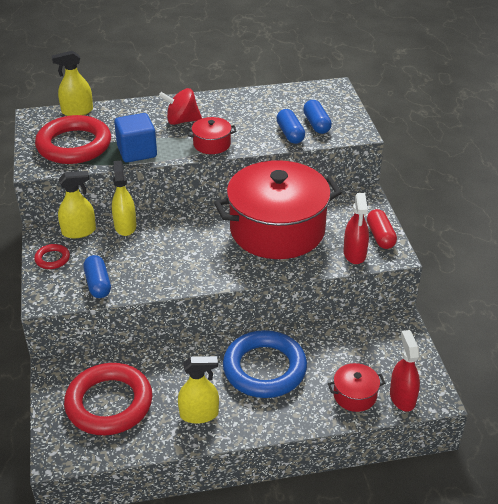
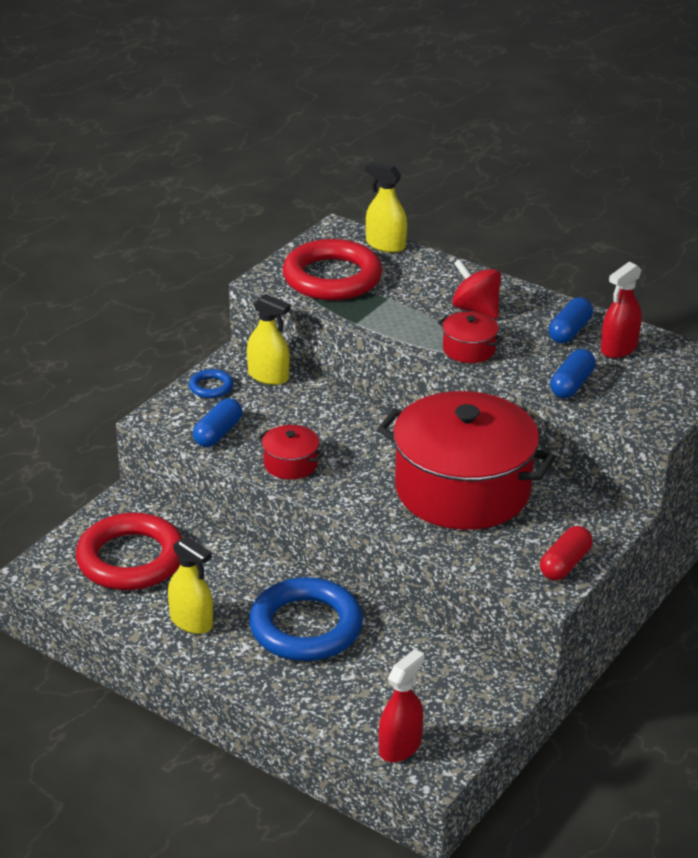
camera: 45 degrees right, 5 degrees down
red ring [34,244,70,269] -> blue ring [189,369,233,398]
yellow spray bottle [112,160,136,236] -> none
blue cube [114,113,157,163] -> none
blue capsule [303,100,332,134] -> blue capsule moved to [549,297,593,343]
red pot [328,363,385,412] -> red pot moved to [258,425,324,480]
red spray bottle [344,193,369,264] -> red spray bottle moved to [601,262,642,358]

